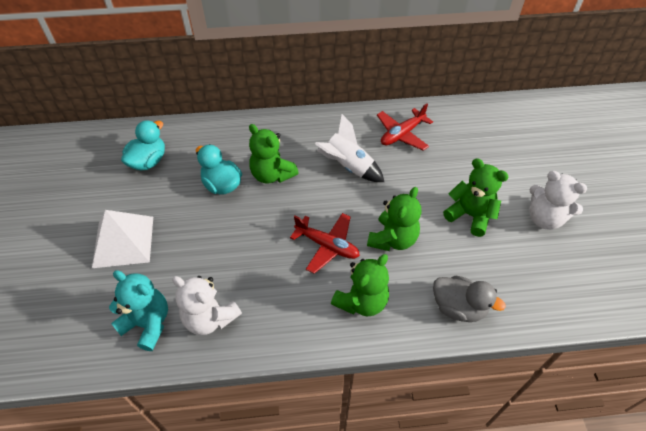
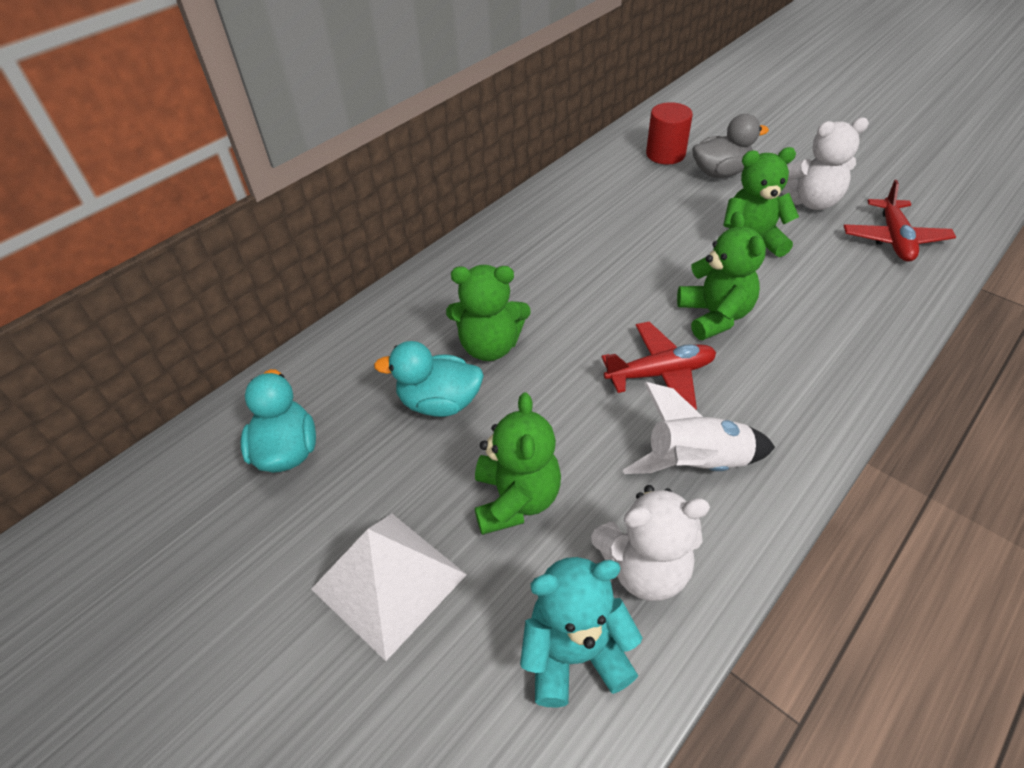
camera: 40 degrees left, 5 degrees down
white rocket [315,114,384,182] -> white rocket moved to [623,382,775,474]
green teddy bear [331,254,389,316] -> green teddy bear moved to [475,393,561,535]
red plane [377,103,433,151] -> red plane moved to [844,180,956,262]
grey duck [433,276,506,322] -> grey duck moved to [692,114,769,178]
none -> red cylinder [646,102,693,164]

